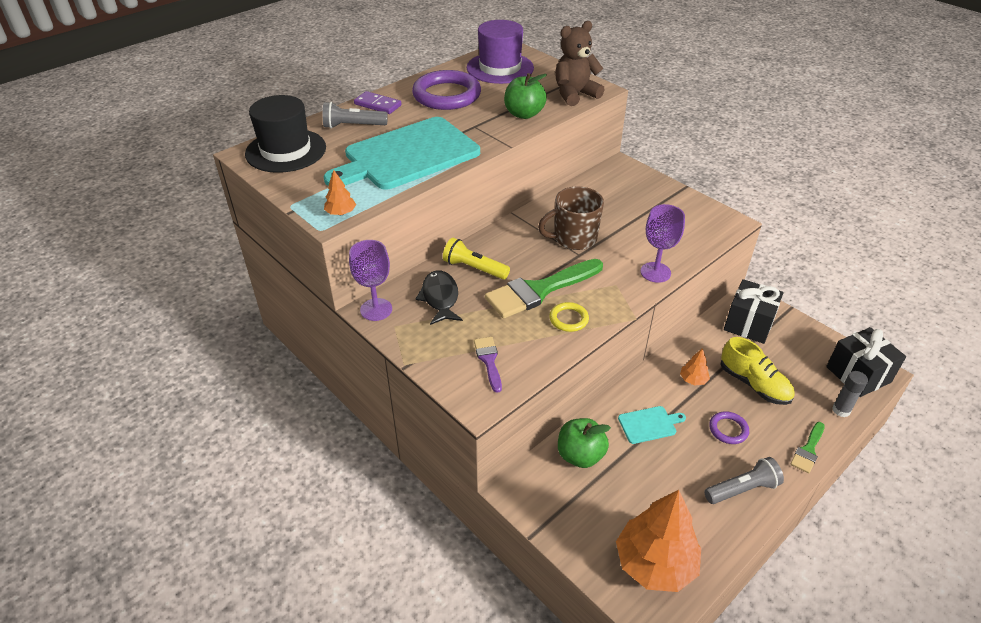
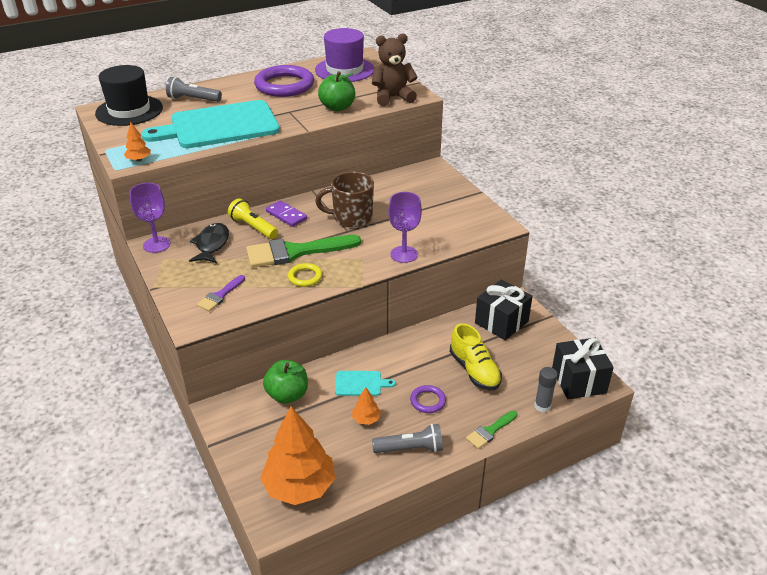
camera: 15 degrees right, 5 degrees down
purple domino [354,91,402,114] -> purple domino moved to [266,200,307,227]
purple brush [474,337,502,393] -> purple brush turned 150 degrees counterclockwise [197,275,245,311]
orange tree [680,348,710,386] -> orange tree moved to [352,387,381,425]

